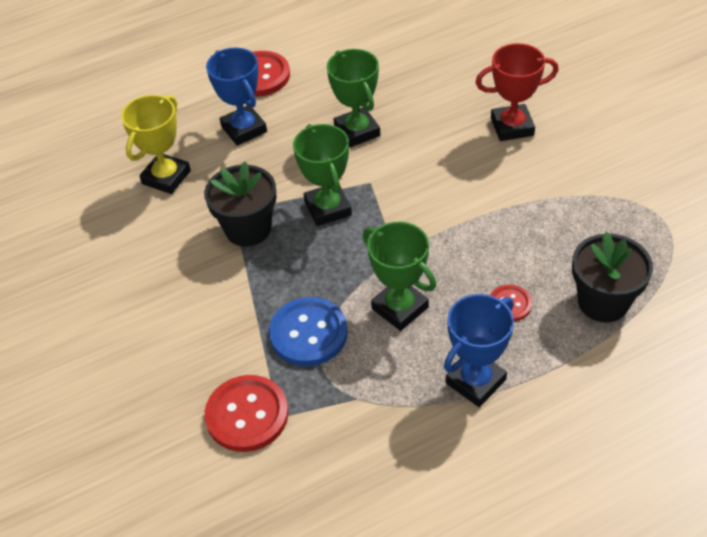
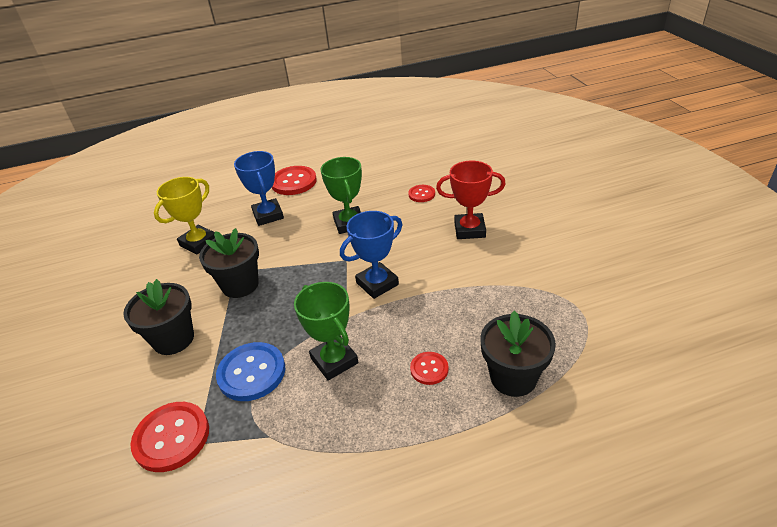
camera: 10 degrees right, 10 degrees down
green trophy [293,124,352,226] -> none
blue trophy [444,294,514,407] -> blue trophy moved to [340,211,402,299]
none -> black flower pot [123,279,194,355]
none -> red button [408,185,435,202]

